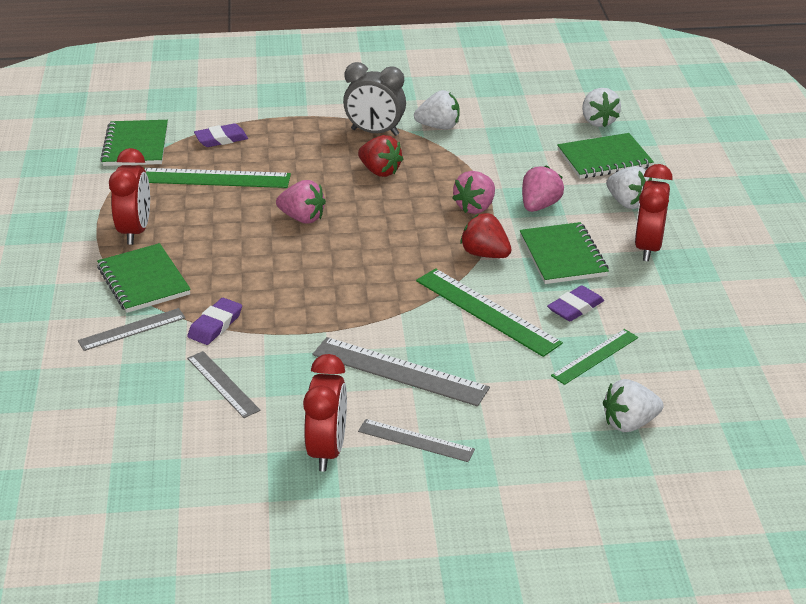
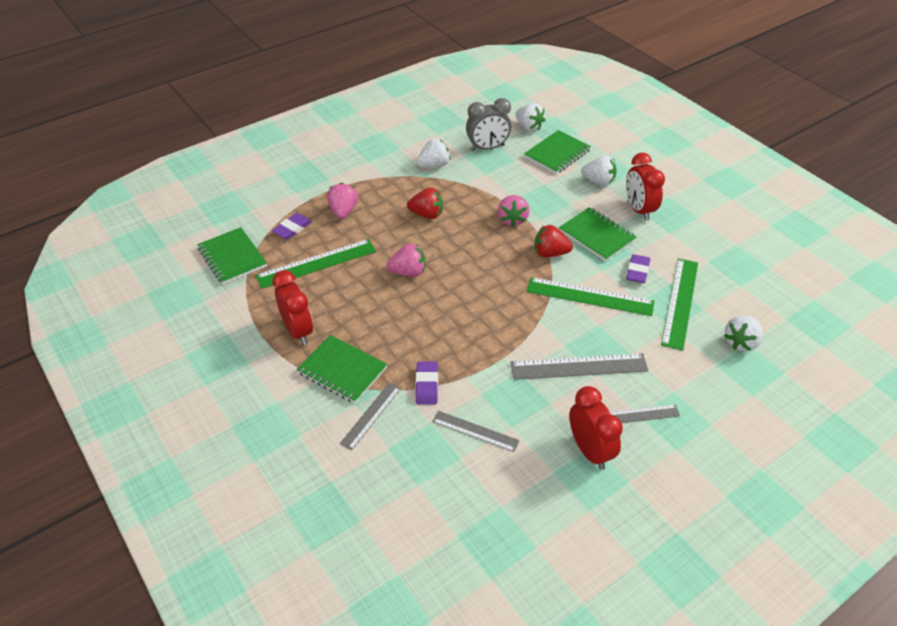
camera: 30 degrees left, 10 degrees up
grey clock [343,62,406,136] -> grey clock moved to [466,98,511,151]
pink strawberry [522,165,564,212] -> pink strawberry moved to [327,183,358,219]
green ruler [551,329,638,385] -> green ruler [661,258,698,351], size x1.64

